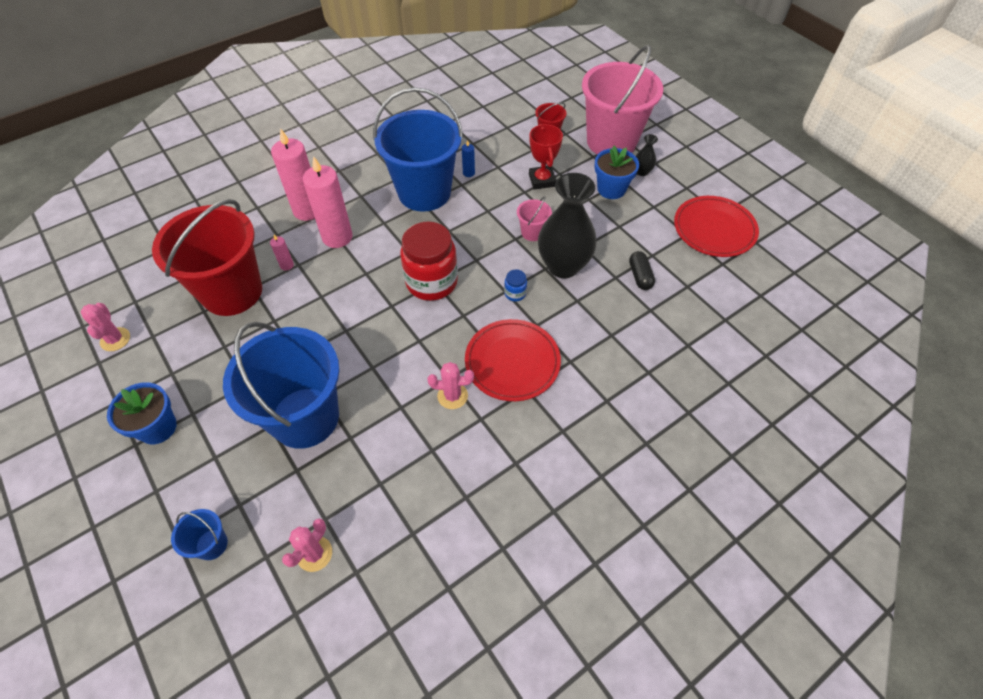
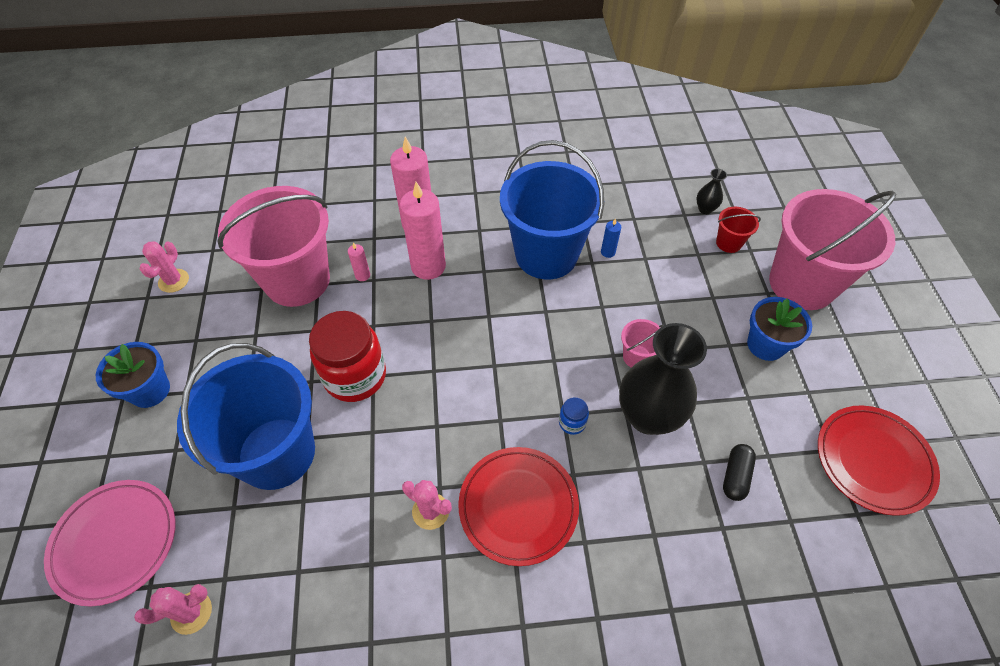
camera: 30 degrees right, 0 degrees up
red bucket [152,199,262,316] -> pink bucket [217,186,330,307]
blue bucket [171,509,228,560] -> pink plate [44,480,176,606]
red jar [400,222,458,301] -> red jar moved to [309,311,386,402]
red trophy [529,124,563,189] -> none
black vase [636,134,658,176] -> black vase moved to [696,169,727,214]

